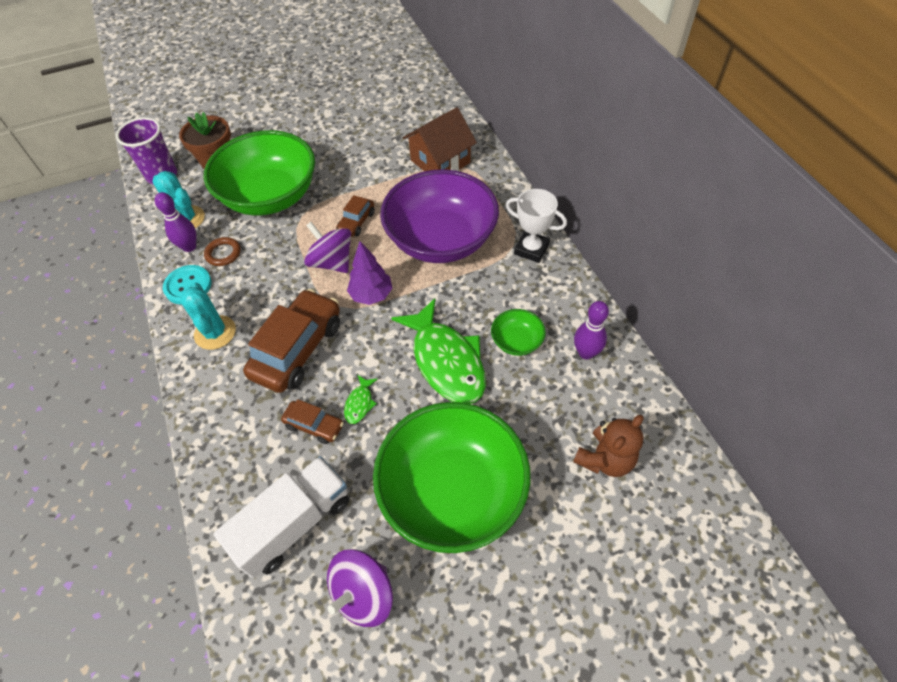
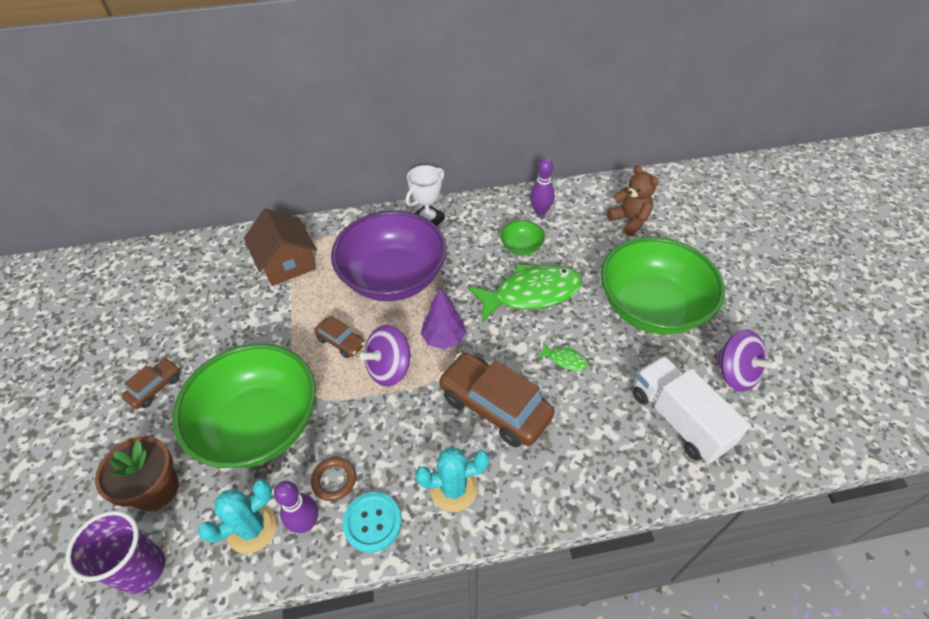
camera: 80 degrees left, 5 degrees down
brown car [281,399,344,444] -> brown car moved to [122,358,180,409]

